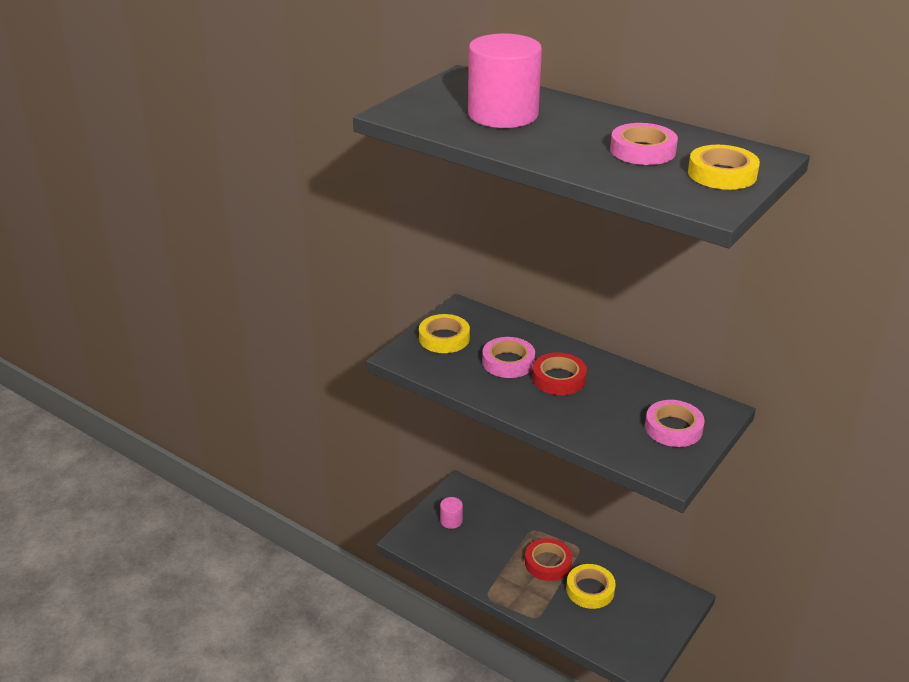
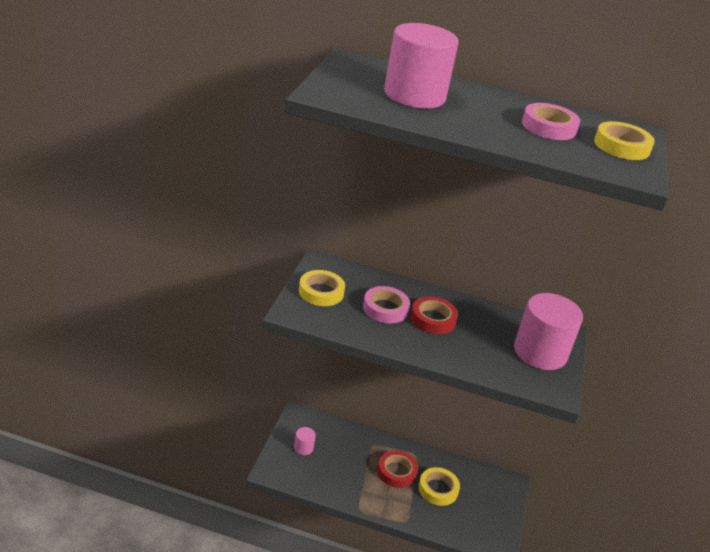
camera: 25 degrees left, 0 degrees up
pink tape [645,400,705,447] -> pink cylinder [514,293,583,370]

